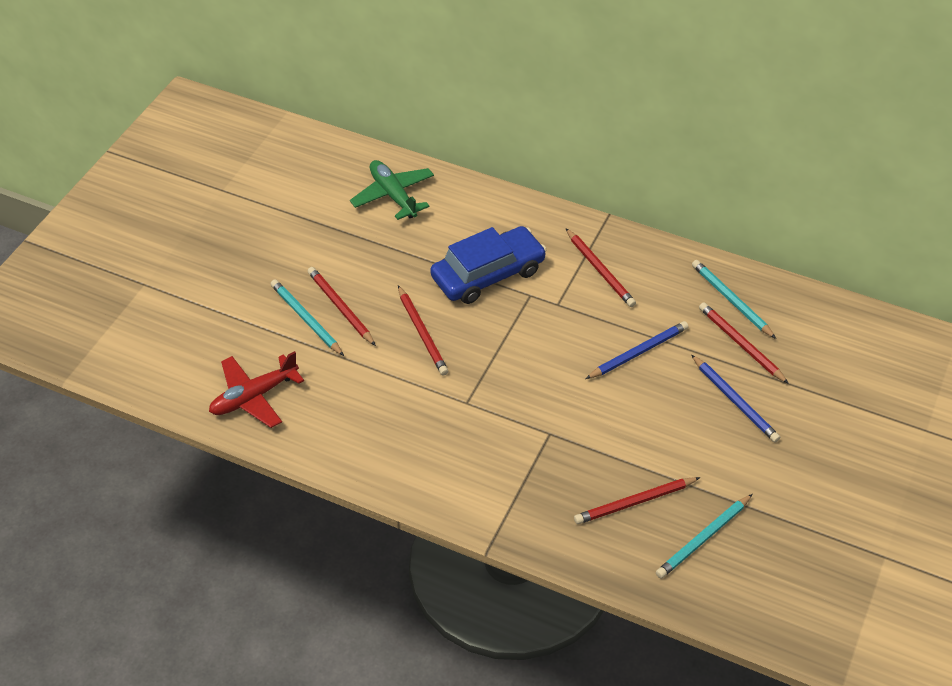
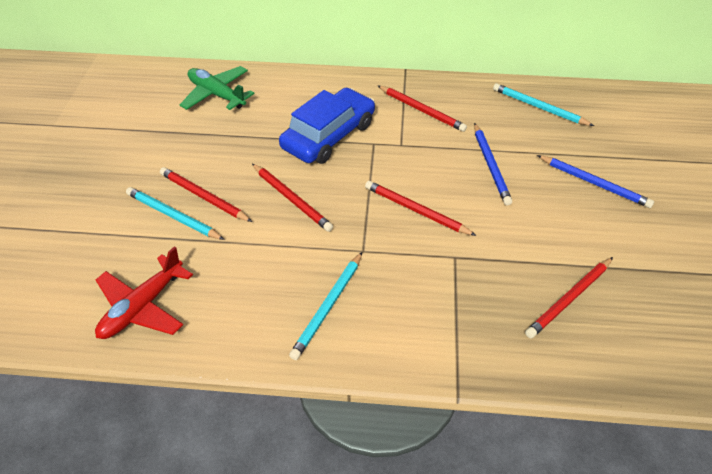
camera: 20 degrees left, 0 degrees up
blue pencil [585,321,689,379] -> blue pencil turned 135 degrees clockwise [474,123,512,205]
turquoise pencil [656,494,753,579] -> turquoise pencil moved to [289,252,362,360]
red pencil [699,302,789,384] -> red pencil moved to [365,181,476,236]

